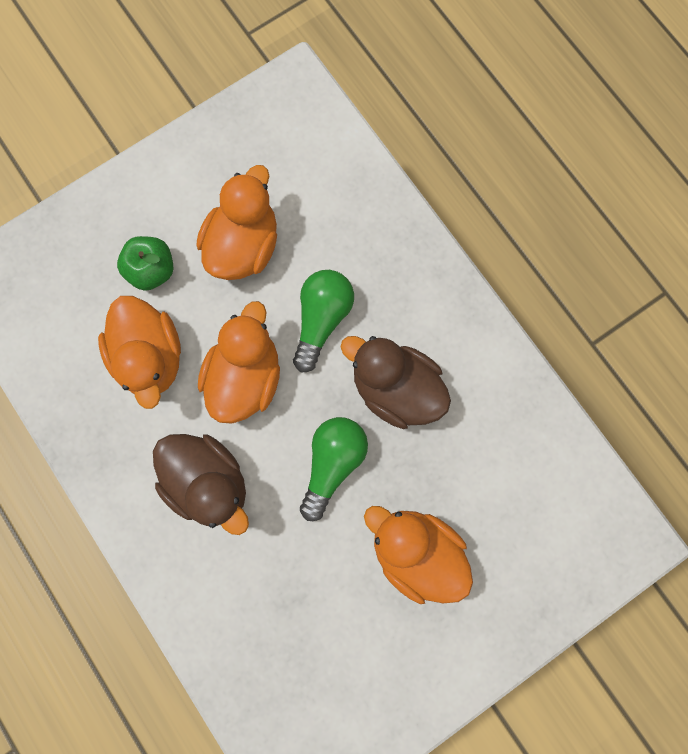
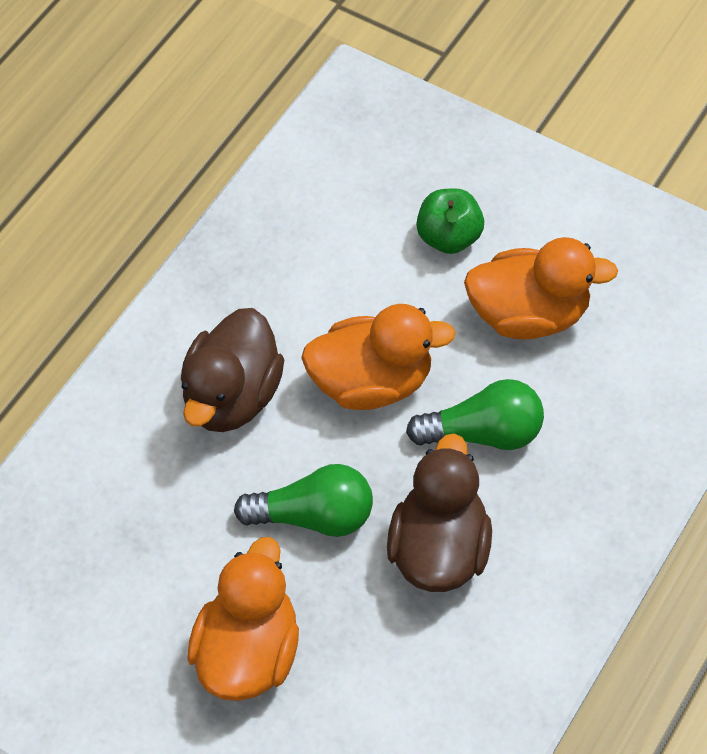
camera: 70 degrees right, 20 degrees down
orange duck [98,296,181,409] -> none

